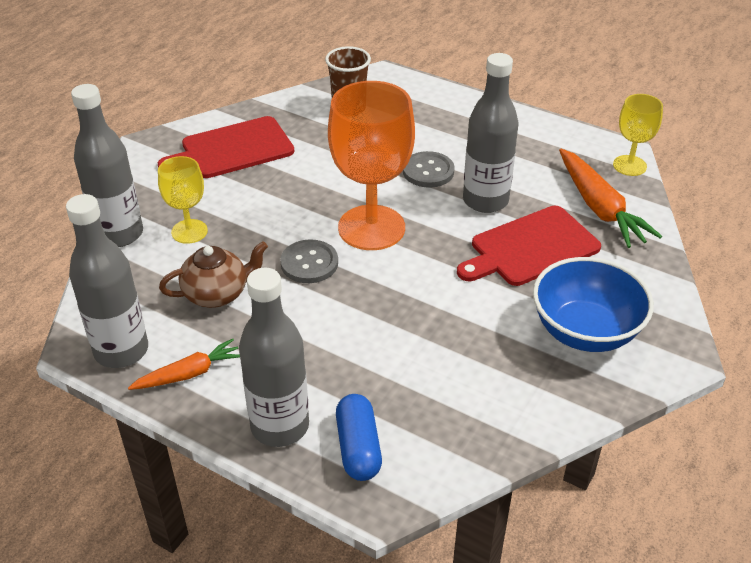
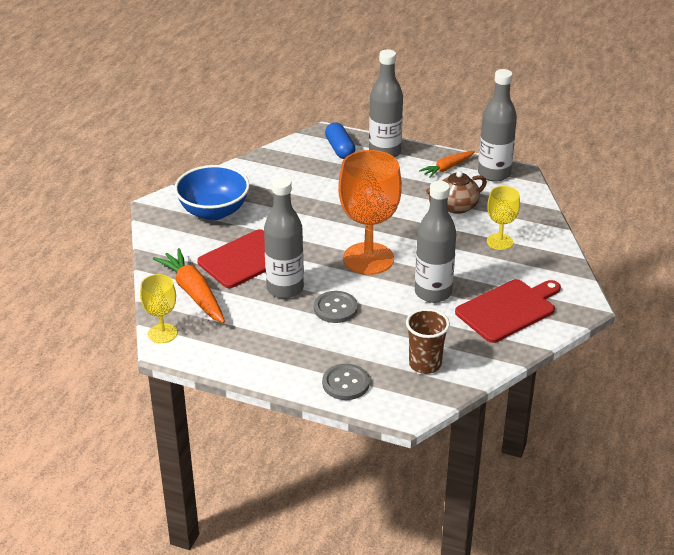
camera: 170 degrees right, 5 degrees down
grey bottle [71,84,143,247] -> grey bottle moved to [415,181,456,303]
grey button [280,239,338,283] -> grey button moved to [322,364,370,400]

